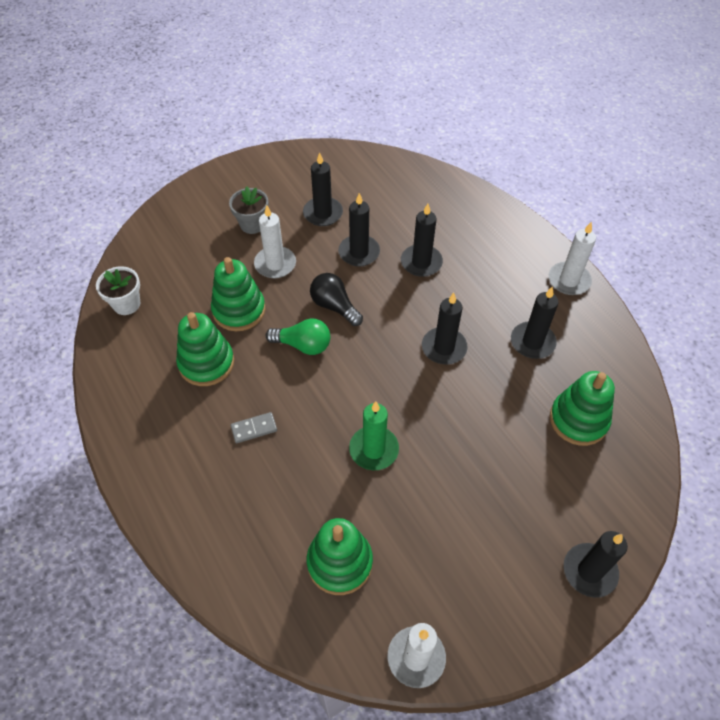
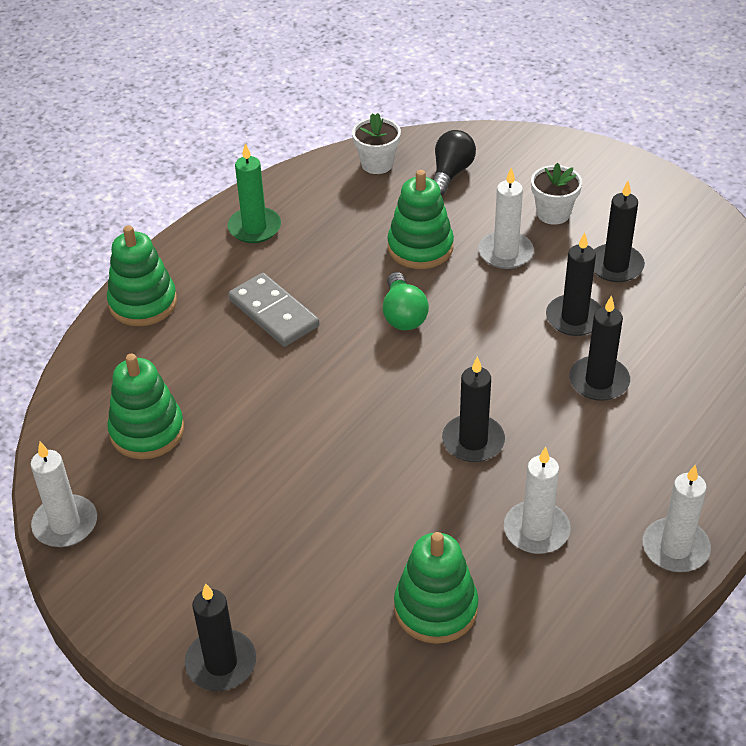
camera: 70 degrees right, 10 degrees down
green stacking toy [176,312,234,386] -> green stacking toy moved to [107,225,177,326]
grey flower pot [229,187,269,234] -> white flower pot [531,163,582,225]
grey domino [230,412,277,443] -> grey domino [228,273,319,347], size x1.84
black light bulb [310,273,363,326] -> black light bulb moved to [433,130,476,196]
green candle [349,402,399,471] -> green candle moved to [228,143,281,243]
black candle [511,286,558,359] -> white candle [504,447,571,554]

